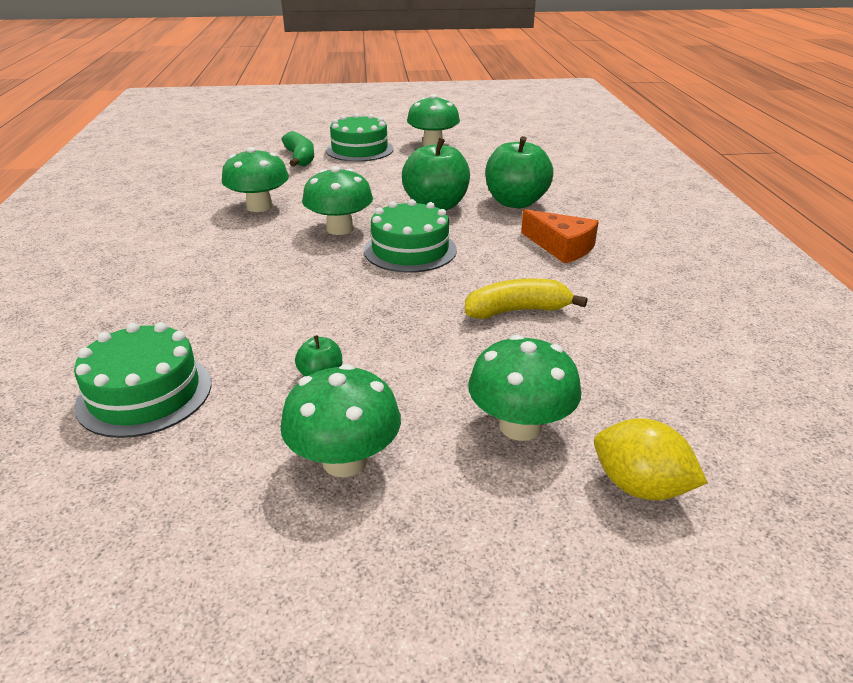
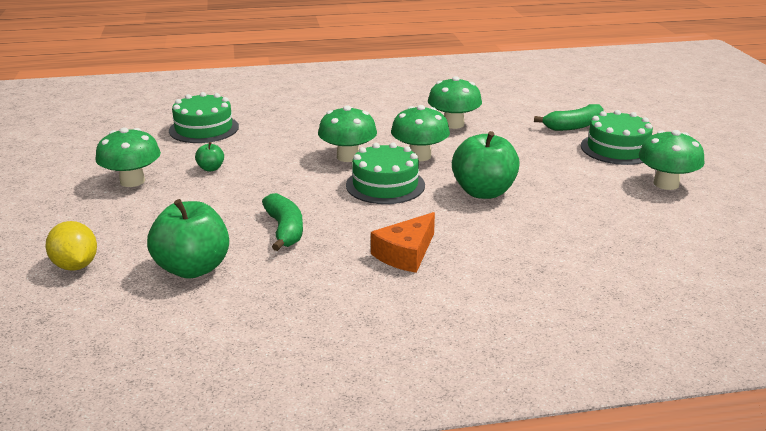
camera: 85 degrees right, 5 degrees down
yellow banana [465,279,587,319] -> green banana [262,193,303,251]
green mushroom [468,334,581,441] -> green mushroom moved to [318,106,377,162]
green apple [485,136,553,208] -> green apple moved to [147,199,229,279]
yellow lemon [594,418,708,500] -> yellow lemon turned 60 degrees counterclockwise [45,221,97,271]

